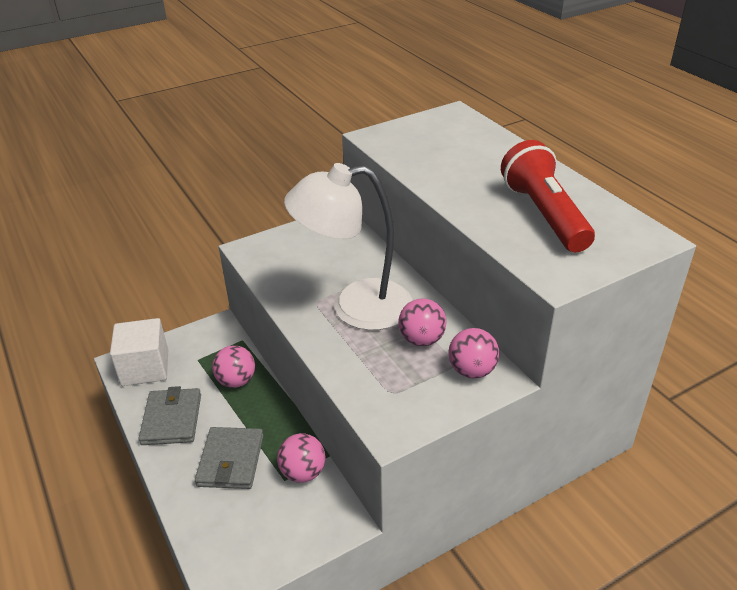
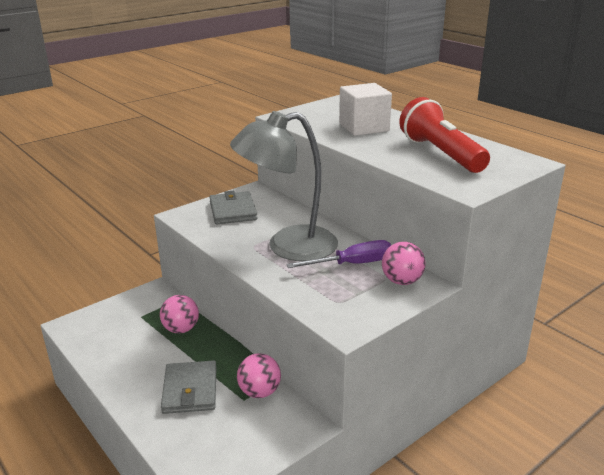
camera: 10 degrees left, 10 degrees down
white cube [110,318,168,386] -> white cube moved to [339,83,392,136]
grey wallet [139,386,201,445] -> grey wallet moved to [209,191,258,224]
white lamp [284,163,412,330] -> grey lamp [230,111,338,261]
pink ball [398,298,447,346] -> purple screwdriver [286,240,391,268]

